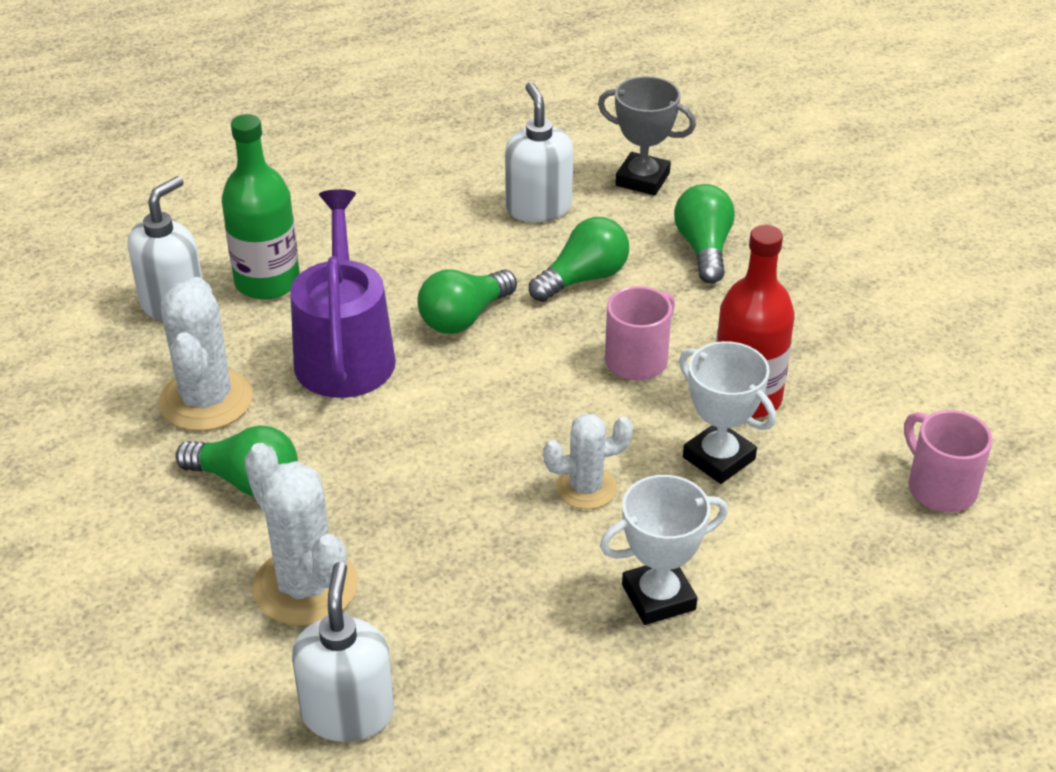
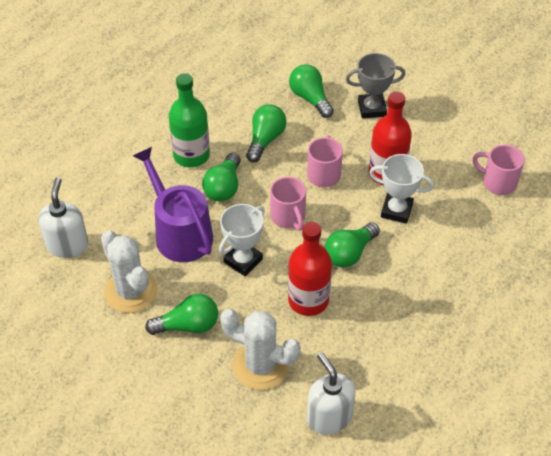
camera: 30 degrees left, 10 degrees up
green bottle [222,114,300,300] -> green bottle moved to [169,73,210,167]
white soap dispenser [505,82,573,222] -> none
white cactus [543,414,633,509] -> green light bulb [325,222,380,268]
grey trophy [598,76,696,195] -> grey trophy moved to [346,53,405,119]
white trophy [600,475,728,625] -> white trophy moved to [219,204,265,276]
none -> pink mug [270,177,306,231]
none -> red bottle [288,222,332,316]

